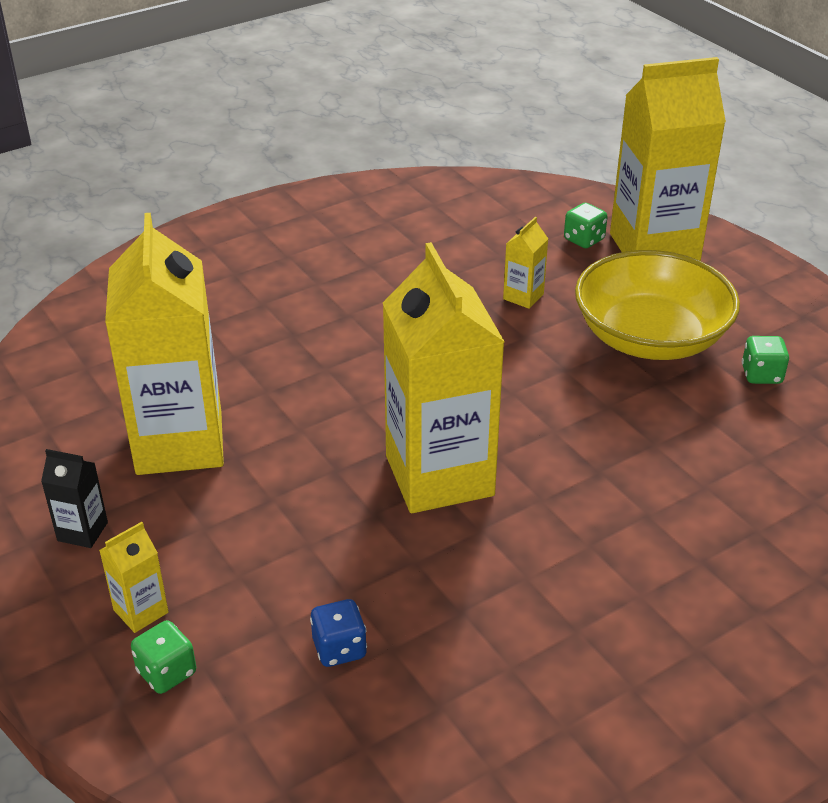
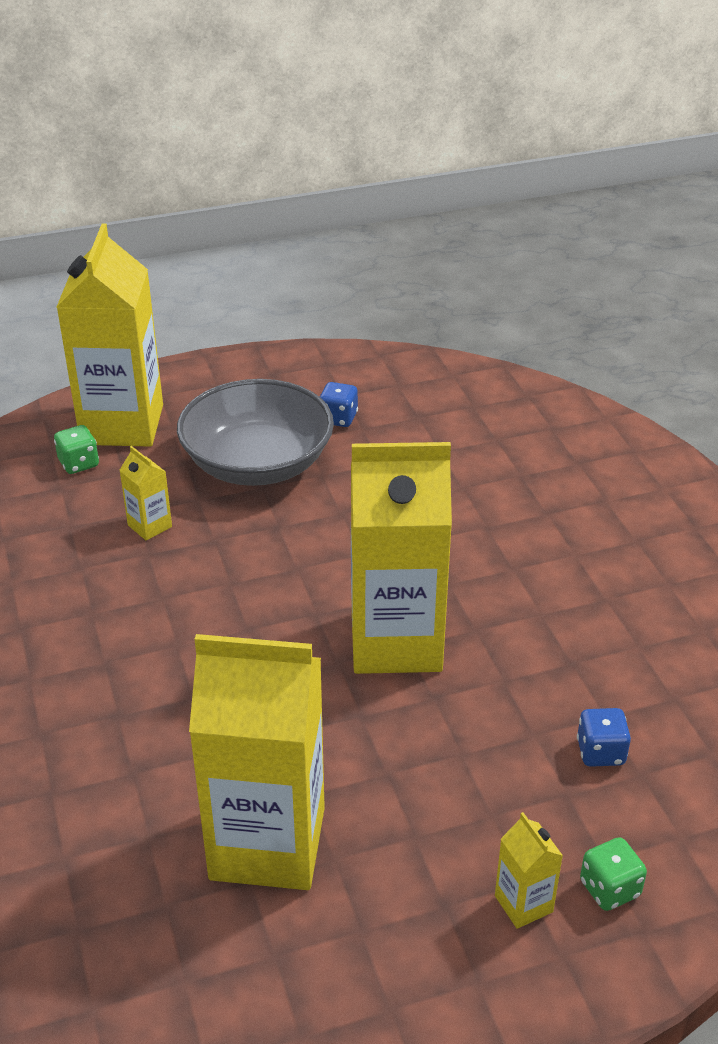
camera: 75 degrees left, 0 degrees up
black carton [41,449,108,548] -> none
yellow bowl [575,250,740,360] -> grey bowl [177,379,334,486]
green dice [742,336,789,384] -> blue dice [320,382,358,427]

